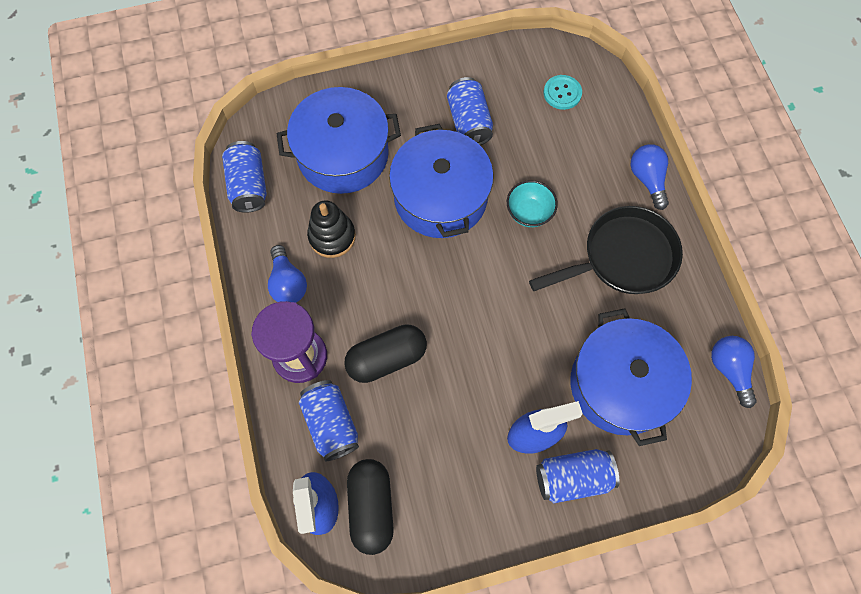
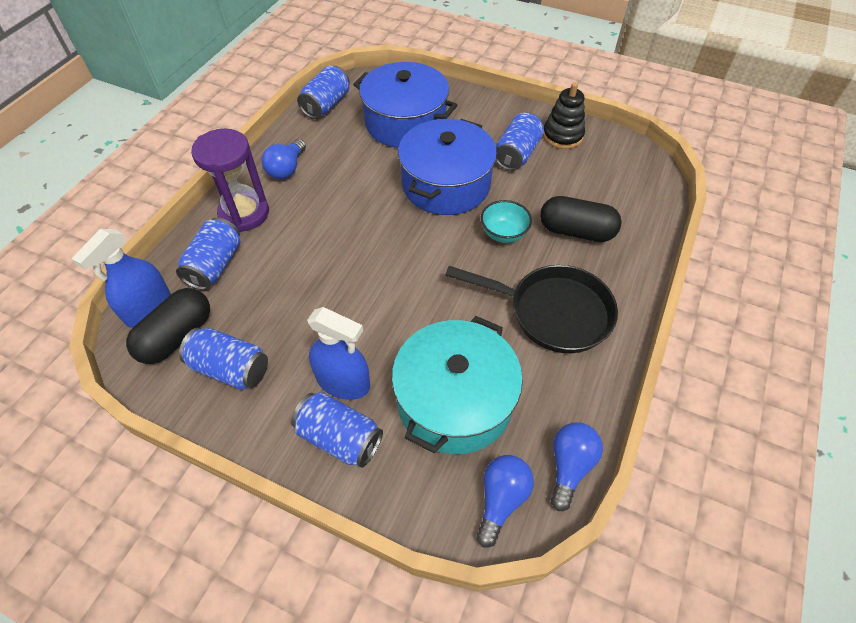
camera: 40 degrees right, 15 degrees down
black stacking toy [307,201,356,258] -> black stacking toy moved to [543,82,585,149]
black capsule [344,324,427,383] -> black capsule moved to [540,196,622,242]
turquoise button [544,75,582,110] -> none
blue pot [570,308,692,446] -> turquoise pot [392,316,523,454]
blue light bulb [631,144,669,210] -> blue light bulb moved to [476,455,534,548]
none -> blue can [179,328,268,390]

